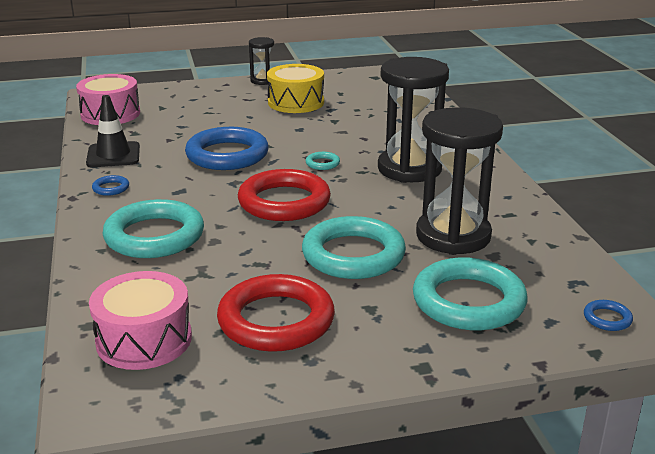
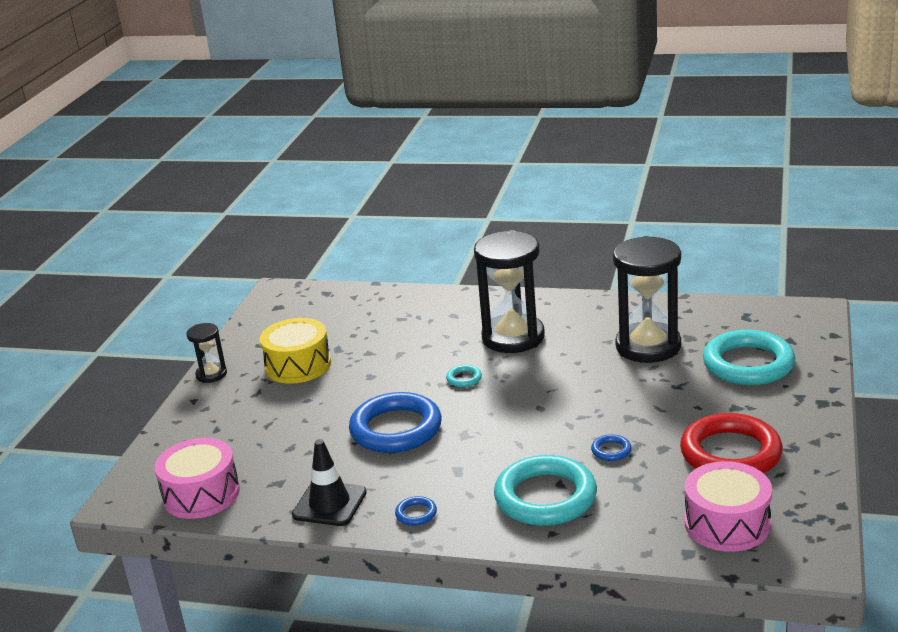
camera: 60 degrees left, 0 degrees up
red ring [238,169,331,221] -> none
turquoise ring [302,216,406,279] -> none
blue ring [584,300,633,331] -> blue ring moved to [591,434,631,461]

